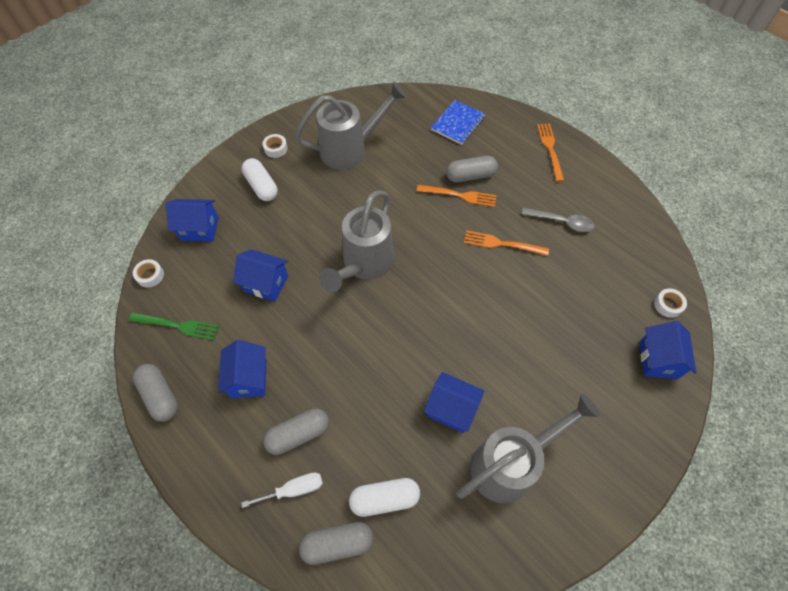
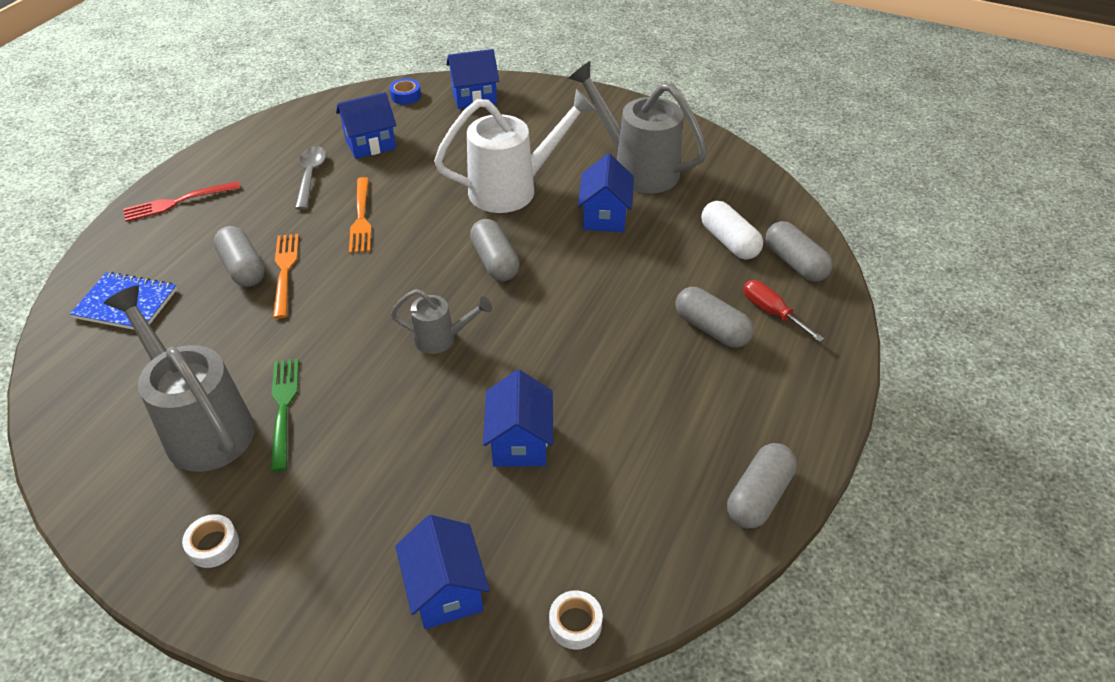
camera: 110 degrees left, 15 degrees down
green fork [129,313,219,340] -> green fork moved to [270,359,299,472]
blue house [218,340,266,398] -> blue house moved to [336,92,397,159]
white screwdriver [241,472,323,508] -> red screwdriver [743,280,824,342]
white capsule [242,158,278,201] -> none
grey watering can [319,191,394,292] -> grey watering can [391,289,492,354], size x0.52
orange fork [537,123,564,182] -> red fork [123,181,240,222]
white tape [654,288,687,318] -> blue tape [389,79,421,105]
none -> white watering can [434,89,596,213]
none -> grey capsule [470,219,520,281]

